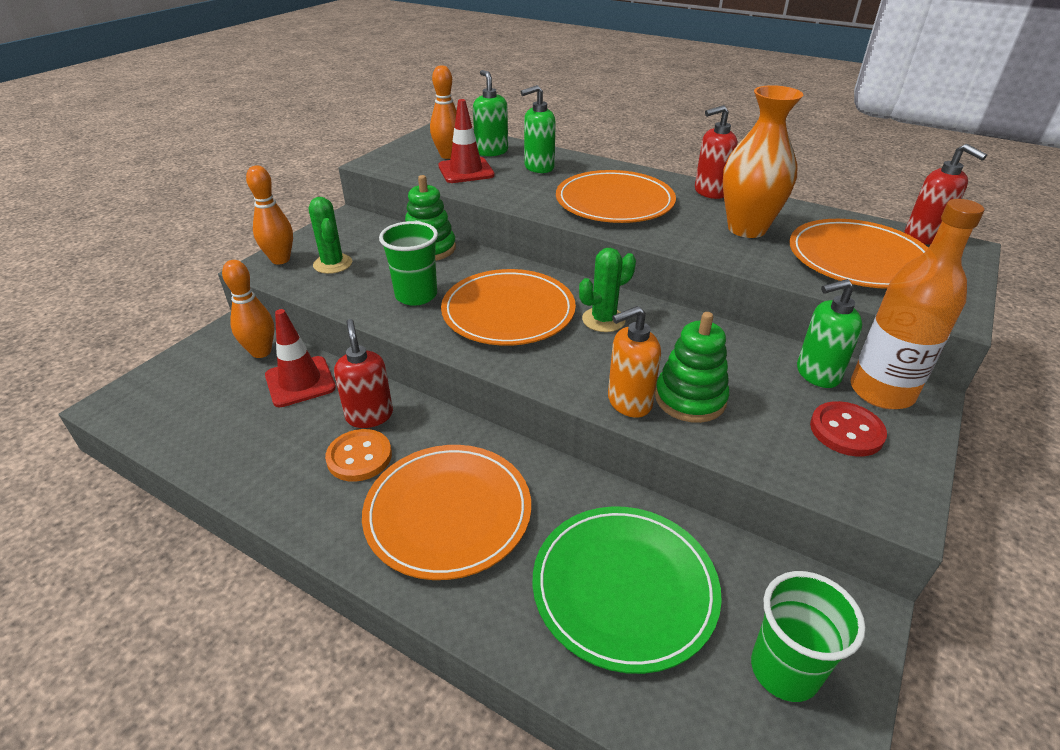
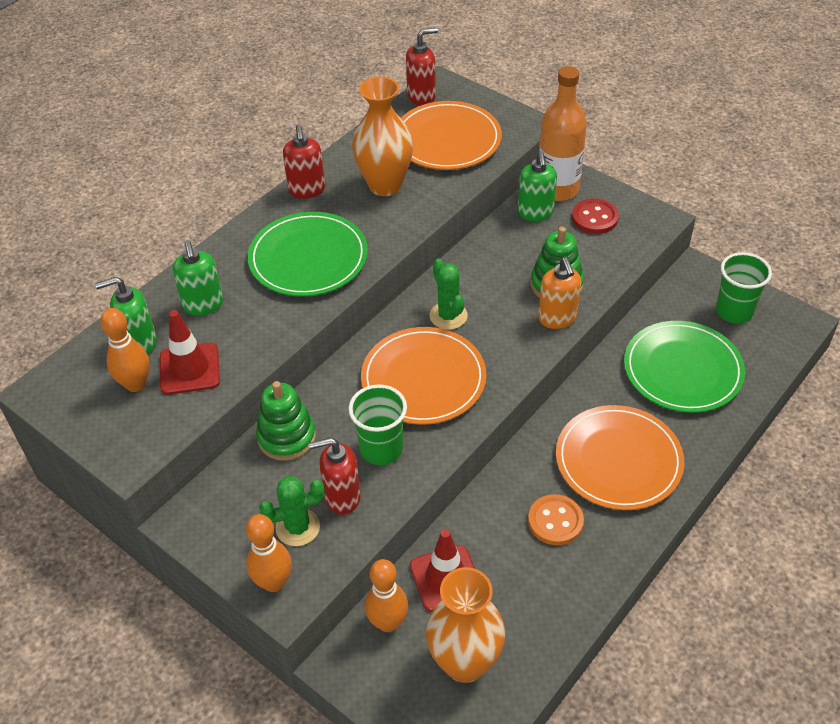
camera: 80 degrees left, 10 degrees up
red soap dispenser [334,319,393,428] -> red soap dispenser moved to [309,438,361,515]
orange plate [556,170,676,223] -> green plate [248,212,368,297]
none -> orange vase [426,567,505,683]

